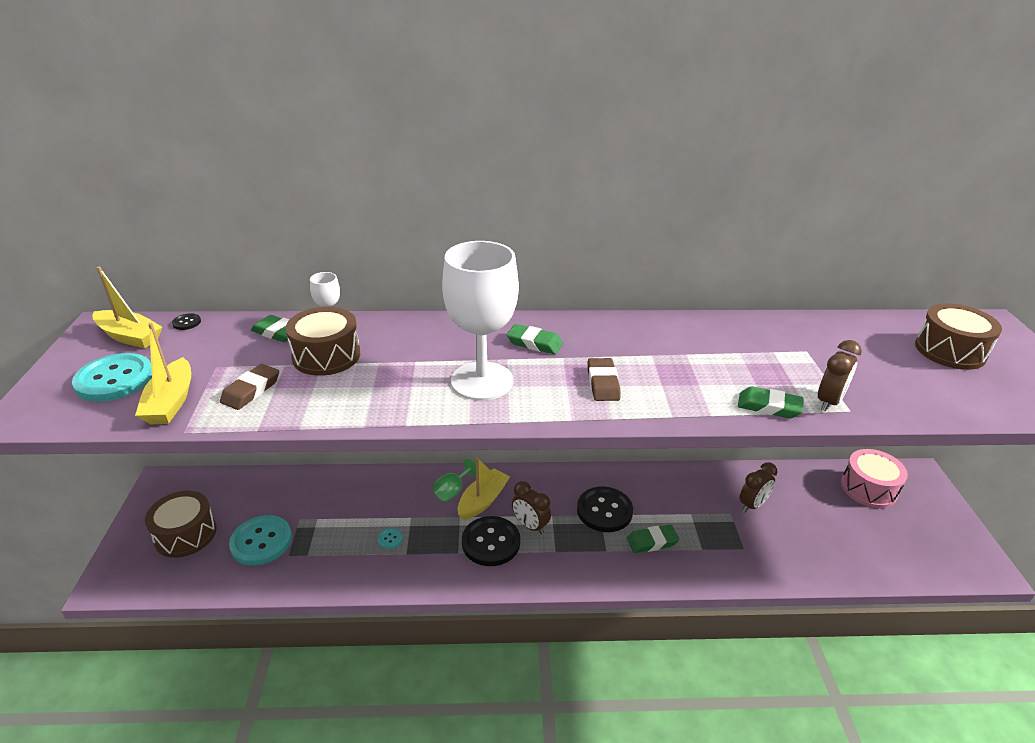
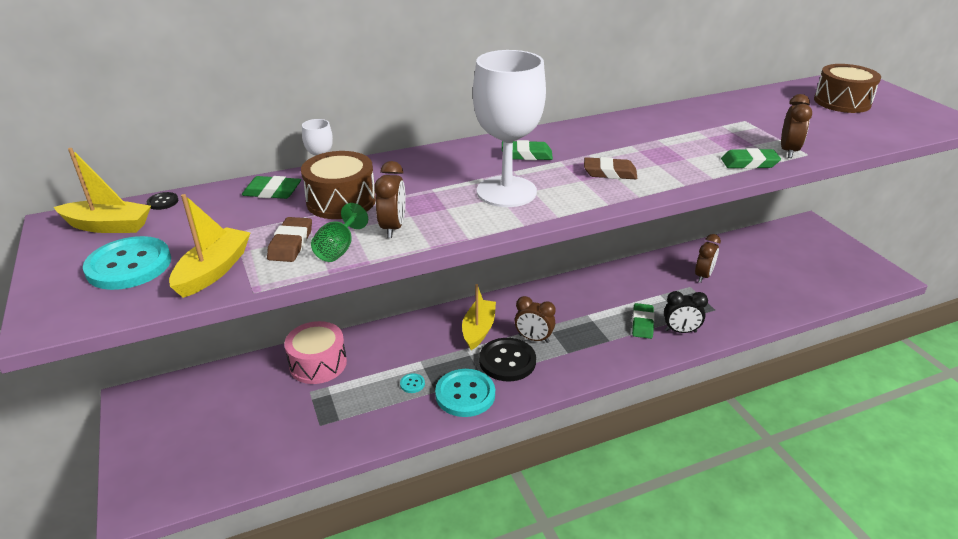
camera: 20 degrees left, 0 degrees up
yellow boat [135,323,191,424] -> yellow boat turned 135 degrees counterclockwise [169,194,250,298]
brown drum [145,491,217,558] -> none
turquoise button [229,515,292,566] -> turquoise button moved to [435,369,495,417]
green goblet [433,458,476,502] -> green goblet moved to [311,203,368,262]
black button [577,487,633,532] -> none
brown eraser [588,358,620,401] -> brown eraser turned 60 degrees counterclockwise [584,157,637,179]
green eraser [627,525,679,553] -> green eraser turned 45 degrees counterclockwise [632,303,654,339]
pink drum [841,449,908,508] -> pink drum moved to [284,321,347,384]
none -> brown clock [374,161,406,238]
none -> black clock [664,291,708,333]

